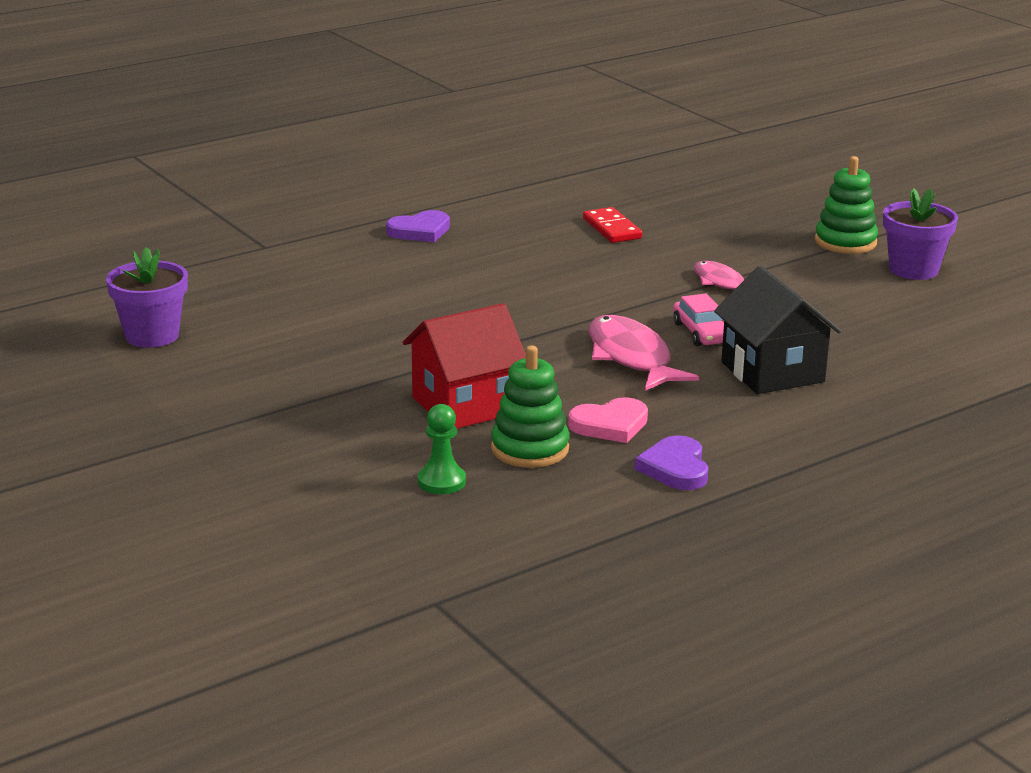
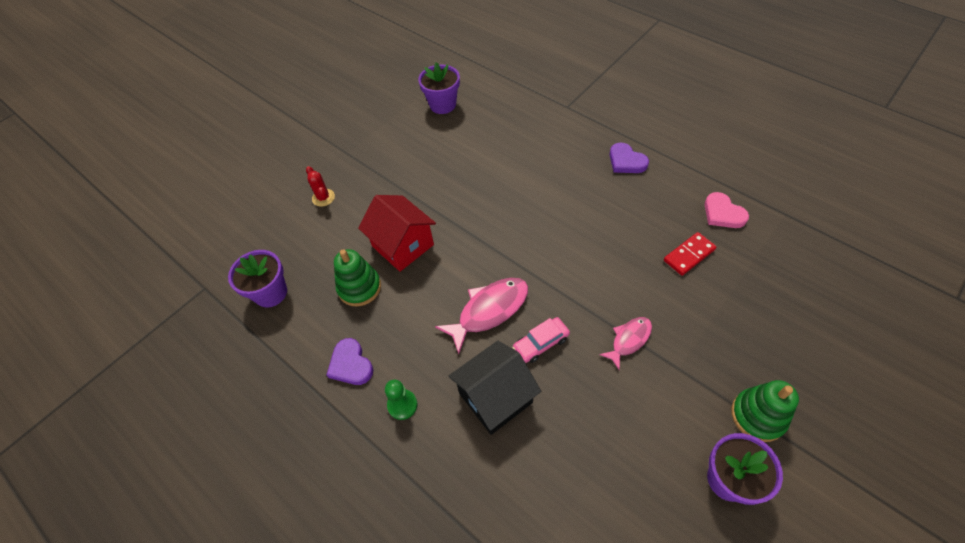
camera: 80 degrees right, 30 degrees up
green pawn [418,404,466,494] -> green pawn moved to [385,380,417,420]
pink heart [568,397,648,443] -> pink heart moved to [705,192,749,228]
purple heart [635,435,708,490] -> purple heart turned 105 degrees counterclockwise [326,338,373,385]
none -> purple flower pot [228,250,287,308]
none -> red cactus [306,166,335,207]

